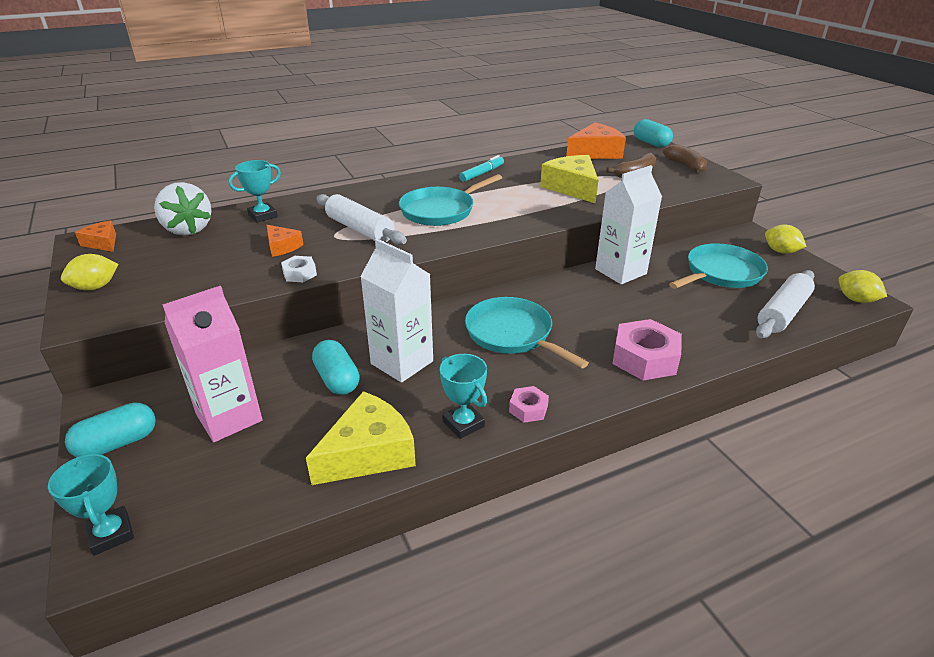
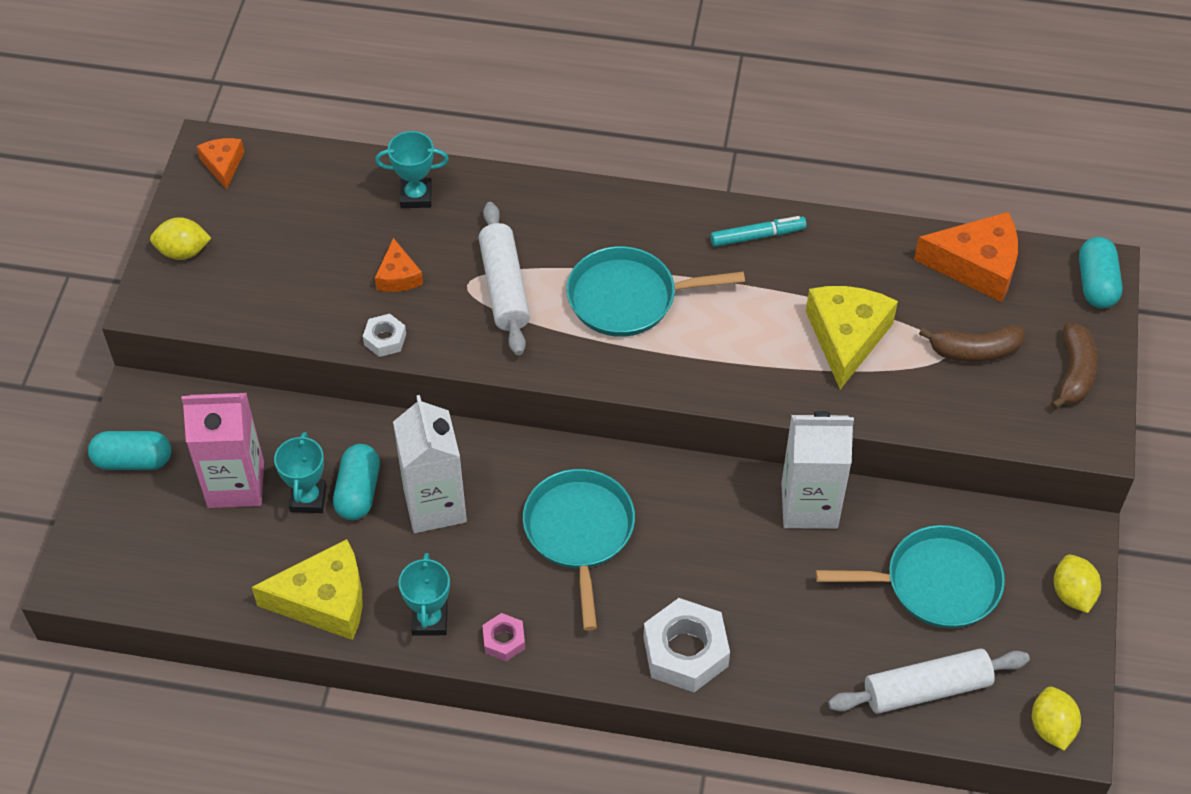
camera: 35 degrees right, 20 degrees up
turquoise trophy [48,454,134,556] -> turquoise trophy moved to [274,432,327,513]
white strawberry [154,182,212,236] -> none
pink nut [612,319,682,380] -> white nut [643,598,730,692]

